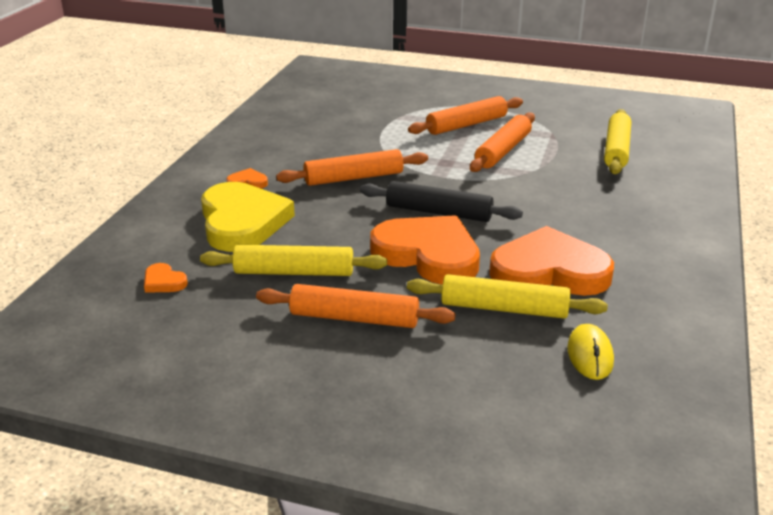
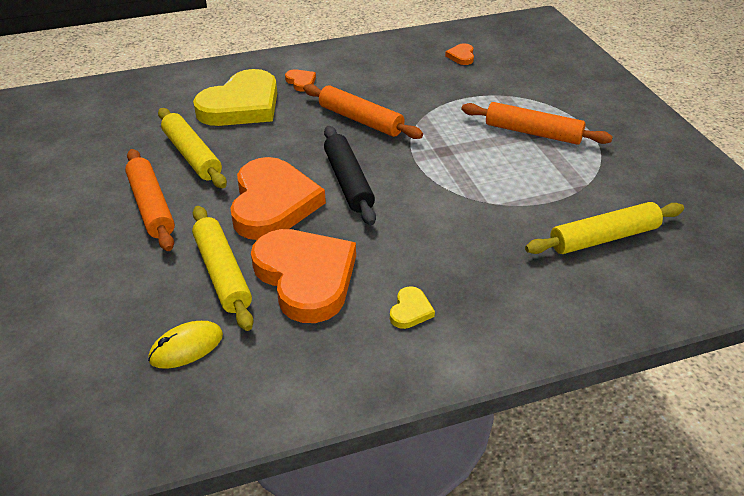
camera: 55 degrees right, 10 degrees up
orange heart [144,263,188,293] -> orange heart moved to [445,43,474,65]
orange rolling pin [470,113,535,172] -> none
none -> yellow heart [390,286,435,329]

